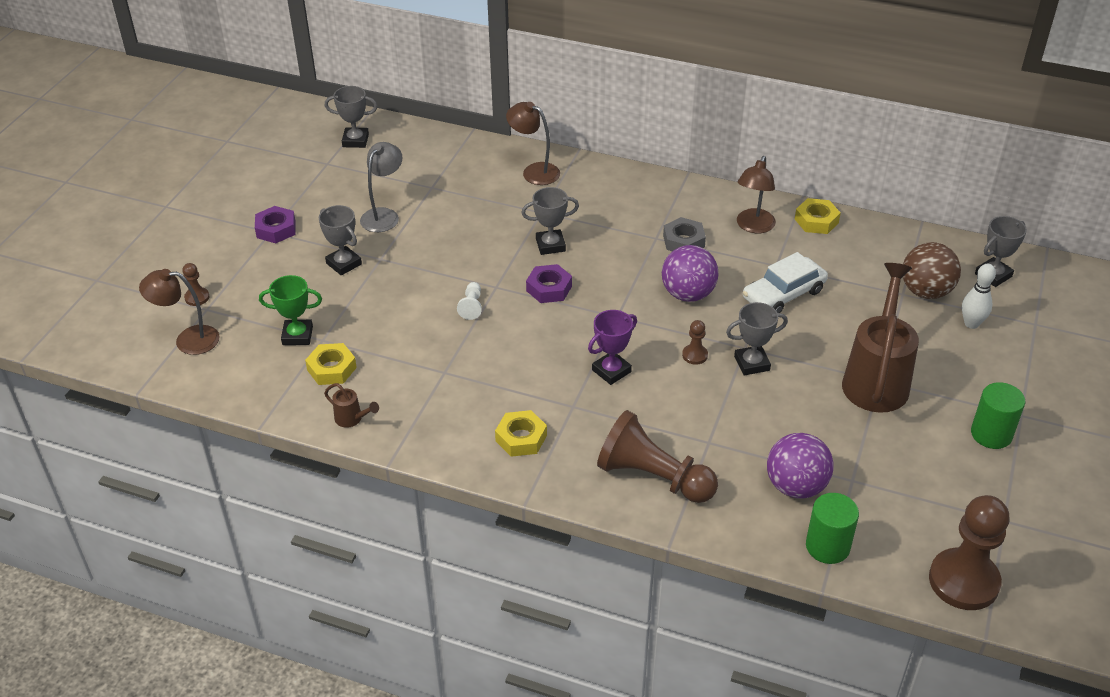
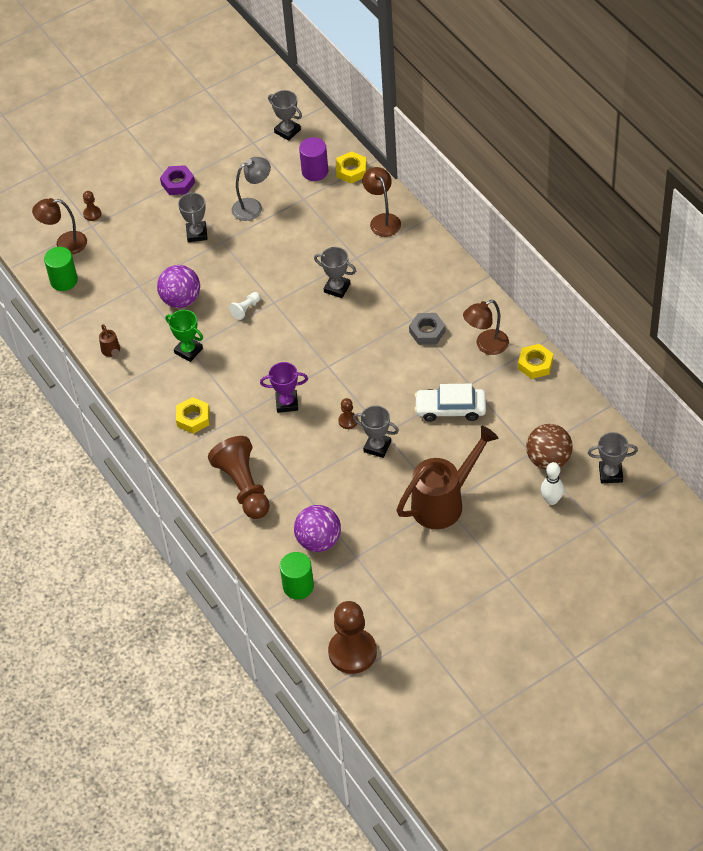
camera: 40 degrees right, 10 degrees up
brown lamp [139,269,220,355] -> brown lamp turned 45 degrees counterclockwise [32,198,87,254]
green trophy [259,275,322,345] -> green trophy moved to [166,310,203,362]
yellow nut [305,343,357,385] -> yellow nut moved to [336,151,367,183]
purple nut [526,264,572,303] -> none
purple ball [662,245,718,302] -> purple ball moved to [157,265,200,308]
green cylinder [971,382,1025,449] -> green cylinder moved to [44,247,78,291]
none -> purple cylinder [299,137,328,181]

